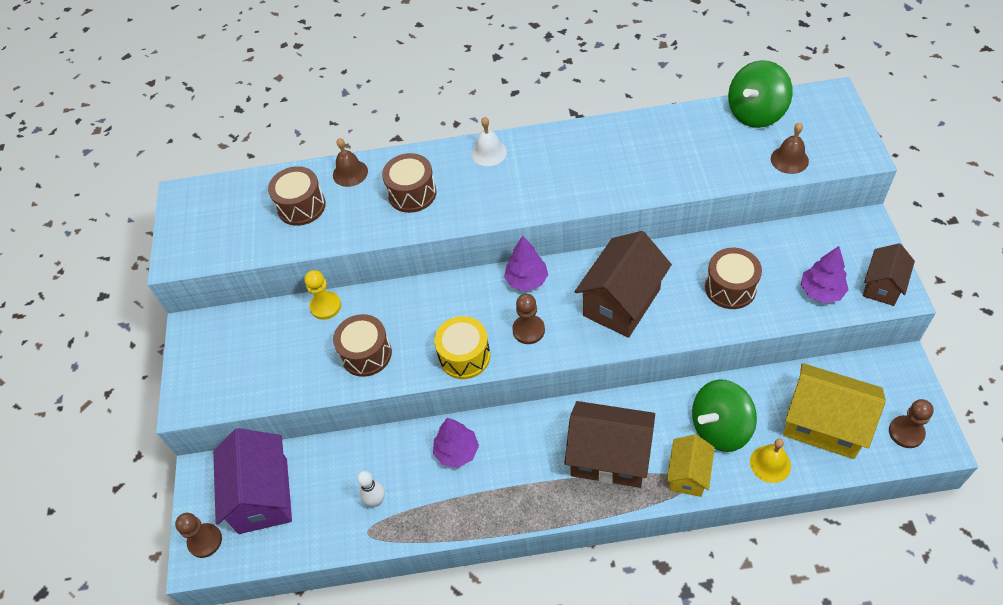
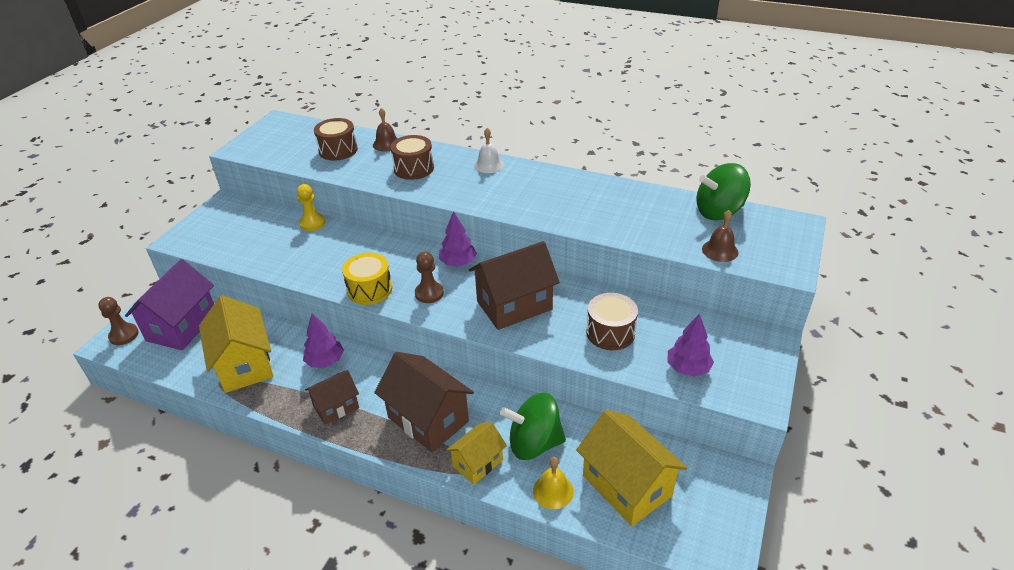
camera: 25 degrees right, 15 degrees down
brown drum [333,314,392,377] -> none
white bowling pin [357,471,385,507] -> yellow house [199,295,273,393]
brown house [863,243,915,306] -> brown house moved to [305,370,359,425]
brown pawn [889,399,934,448] -> none

